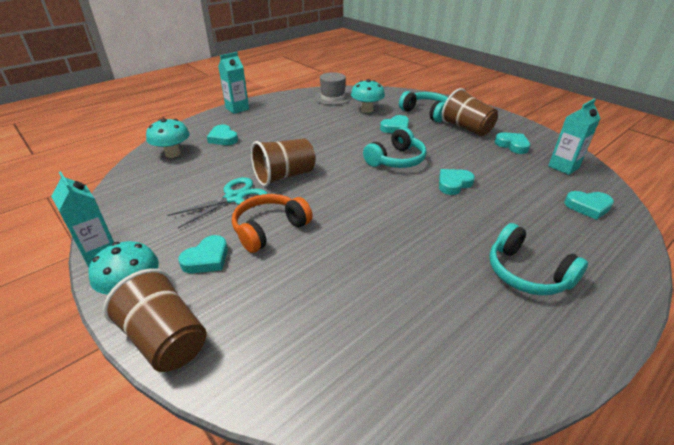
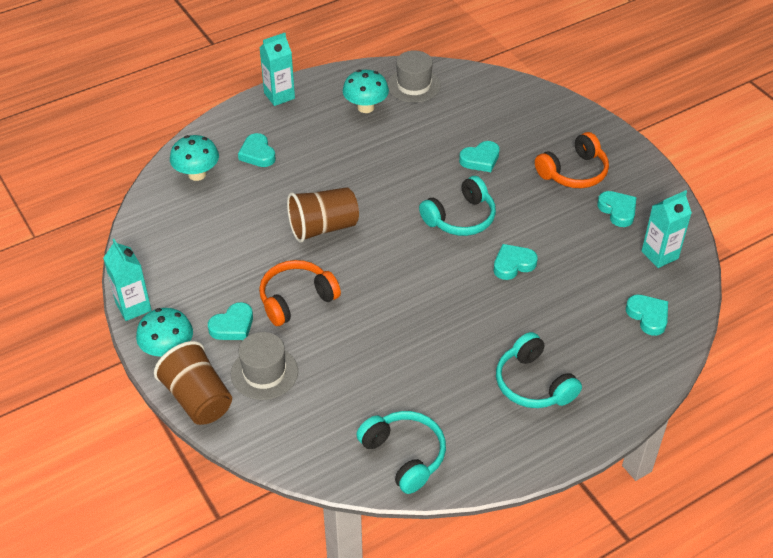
camera: 10 degrees right, 10 degrees up
turquoise scissors [167,178,268,228] -> none
turquoise mushroom [351,79,385,113] -> turquoise mushroom moved to [343,70,389,113]
turquoise headphones [399,91,448,122] -> turquoise headphones moved to [356,411,446,494]
brown cup [442,88,498,136] -> orange headphones [535,132,609,188]
turquoise heart [564,191,614,220] -> turquoise heart turned 135 degrees counterclockwise [626,295,668,336]
none -> grey hat [231,332,298,400]

